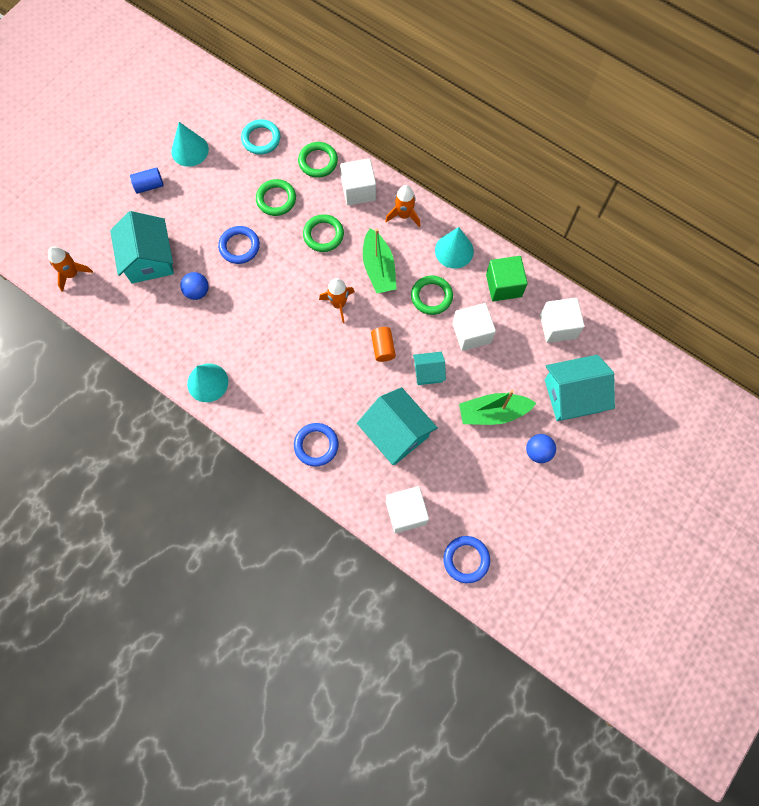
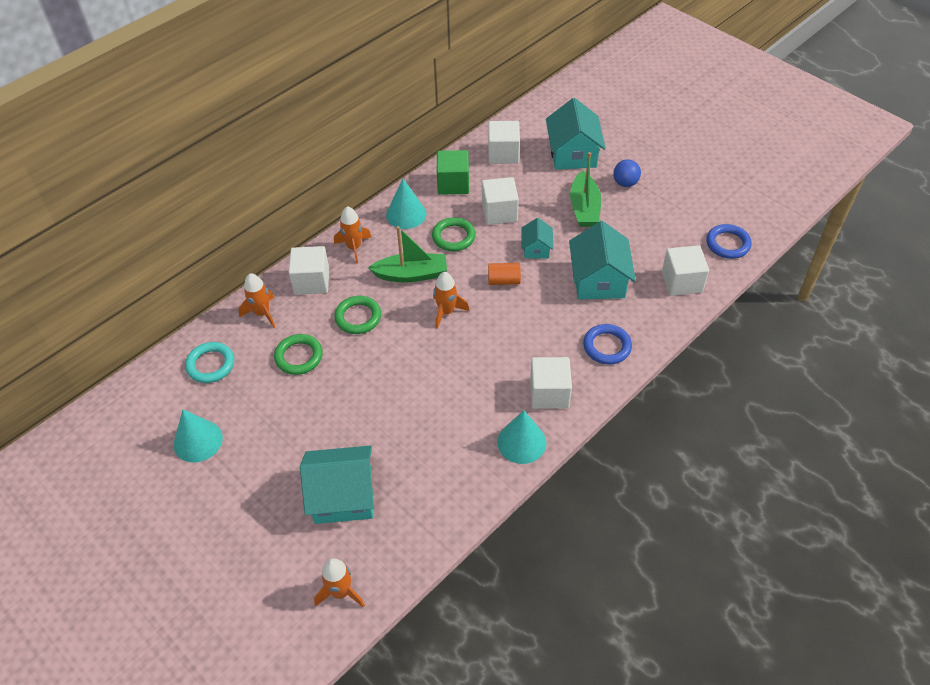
camera: 80 degrees left, 20 degrees down
blue cylinder [130,167,164,194] -> none
blue ball [180,272,208,300] -> none
blue ring [218,226,260,264] -> none
green ring [298,142,338,178] -> orange rocket [239,273,275,328]
turquoise house [357,387,438,465] -> turquoise house turned 60 degrees counterclockwise [569,221,636,299]
none -> white cube [530,357,572,409]

